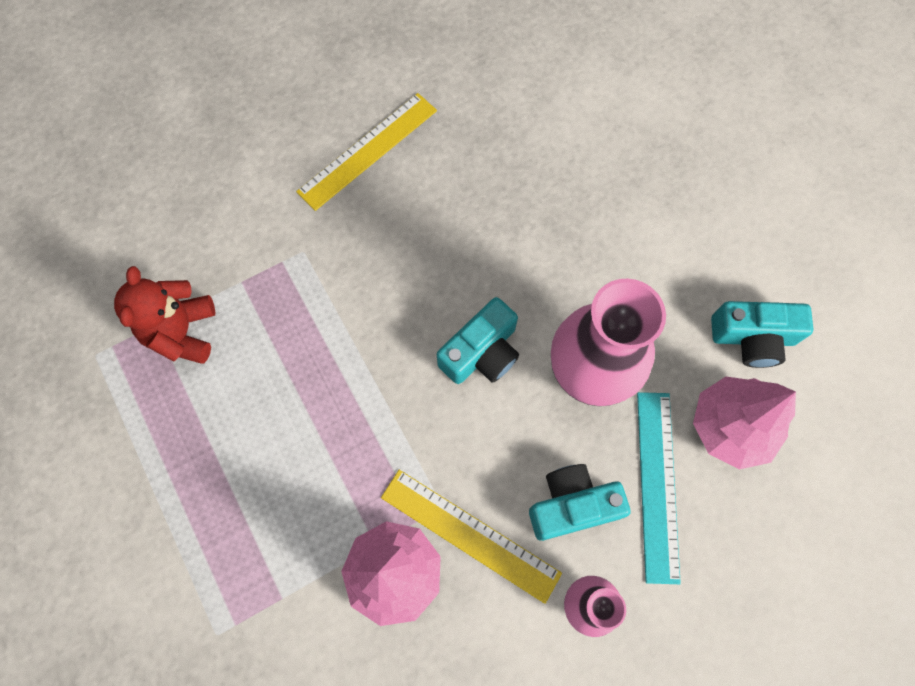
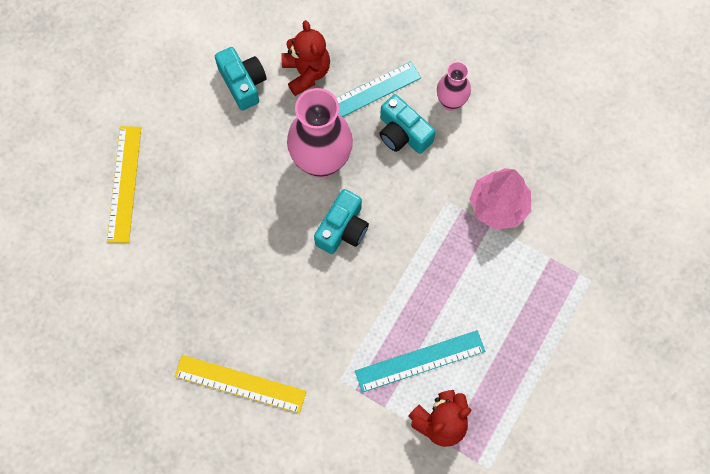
camera: 120 degrees left, 0 degrees up
yellow ruler [381,470,562,604] -> yellow ruler moved to [107,126,141,243]
turquoise camera [437,297,519,384] -> turquoise camera turned 105 degrees clockwise [314,189,369,254]
pink tree [693,377,796,470] -> red teddy bear [281,20,330,96]
none -> turquoise ruler [355,330,485,393]

